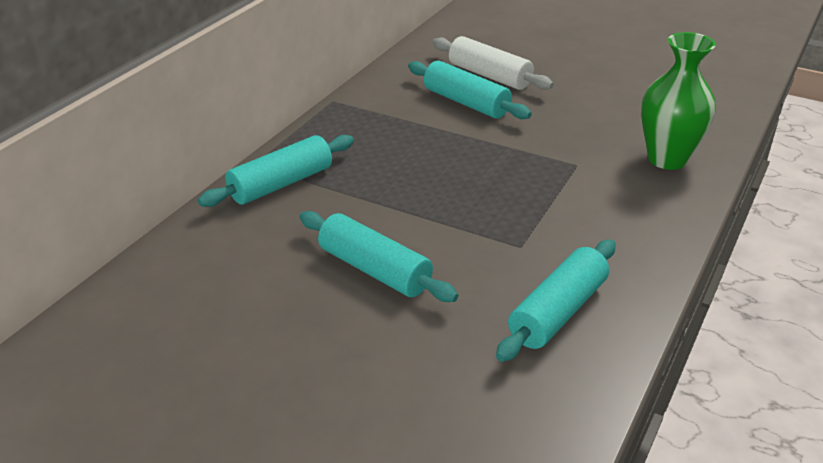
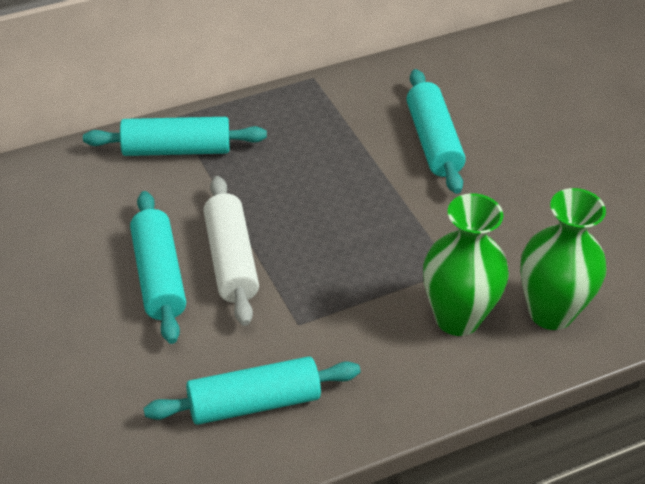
camera: 35 degrees right, 10 degrees up
white rolling pin [433,36,553,90] -> white rolling pin moved to [203,176,259,326]
none -> green vase [423,193,509,336]

